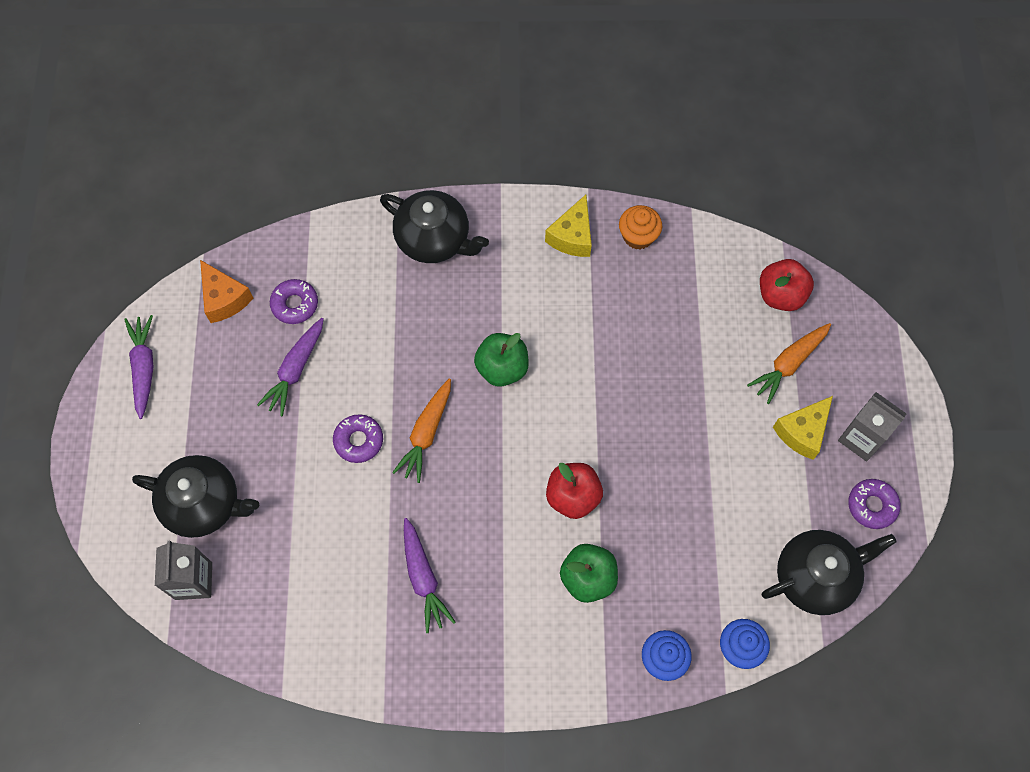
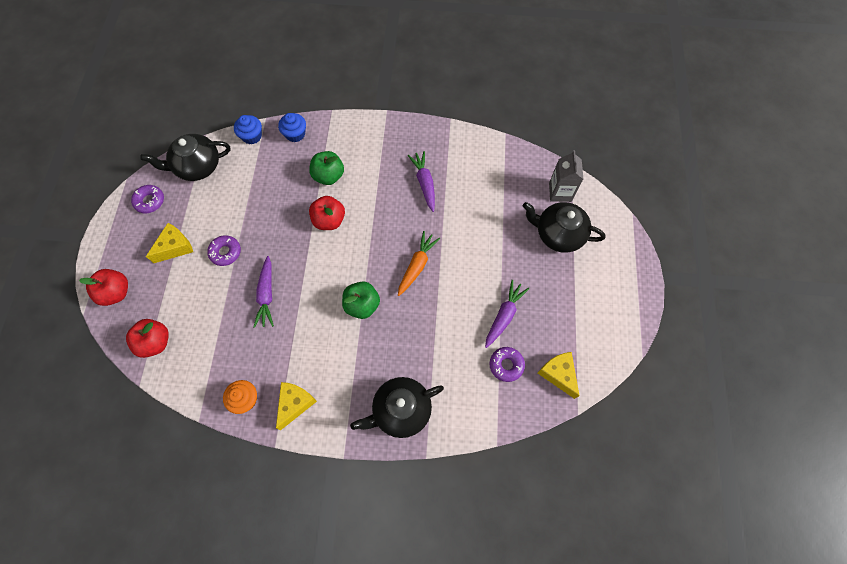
camera: 175 degrees left, 0 degrees up
purple carrot [124,315,153,419] -> purple carrot moved to [254,256,274,328]
orange cheese [200,260,253,323] -> yellow cheese [538,352,580,399]
purple donut [333,414,383,463] -> purple donut moved to [207,235,241,266]
black teapot [380,190,489,263] -> black teapot turned 60 degrees counterclockwise [350,377,444,438]
orange carrot [747,323,831,404] -> none
grey carton [838,392,906,461] -> none
none -> red apple [79,269,128,306]

